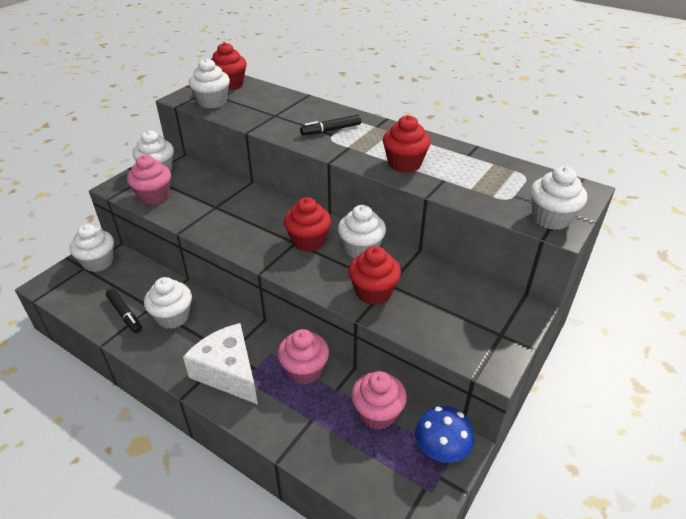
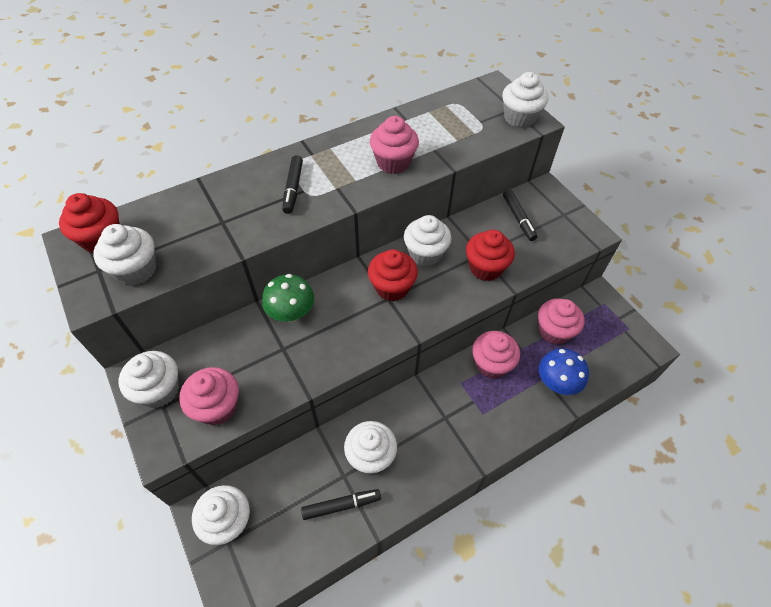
camera: 65 degrees left, 15 degrees up
white cheese [183,323,258,404] -> none
red cupcake [383,115,431,173] -> pink cupcake [370,116,419,174]
blue mushroom [415,406,474,463] -> blue mushroom moved to [539,348,589,395]
none -> green mushroom [262,274,314,322]
none -> black marker [503,189,538,241]

